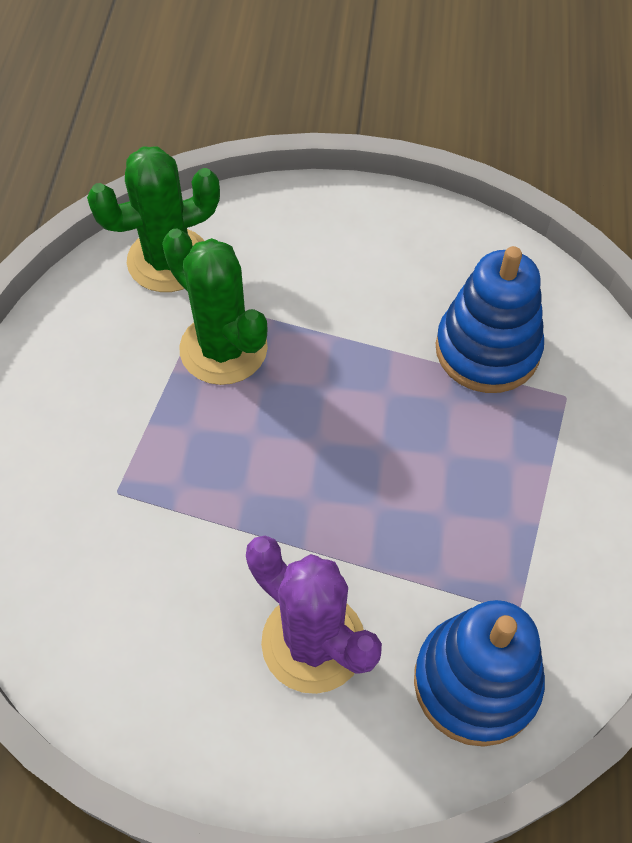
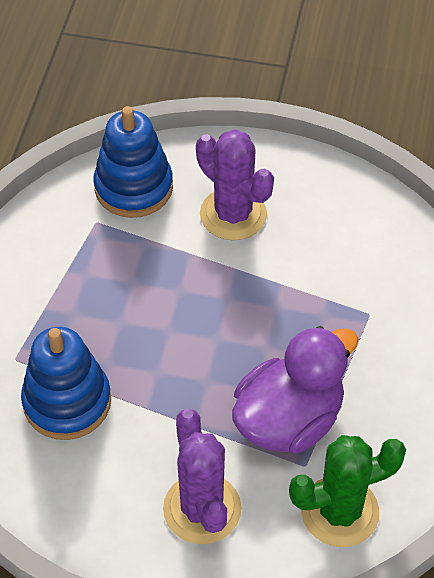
camera: 175 degrees left, 5 degrees down
green cactus [162,228,268,385] -> purple duck [232,326,358,454]
none -> purple cactus [163,409,241,544]

